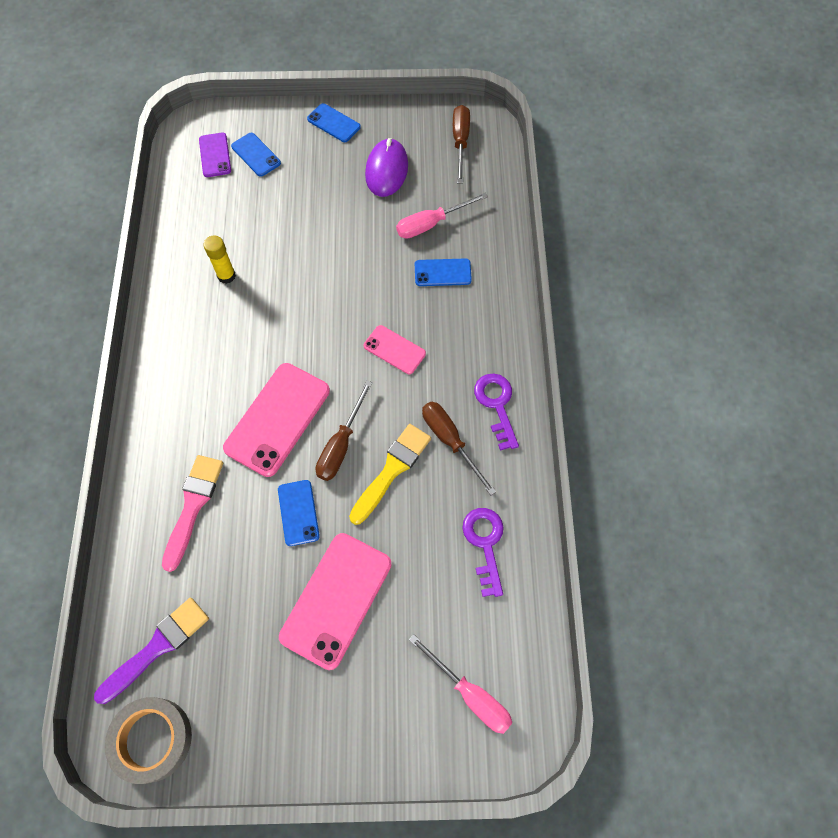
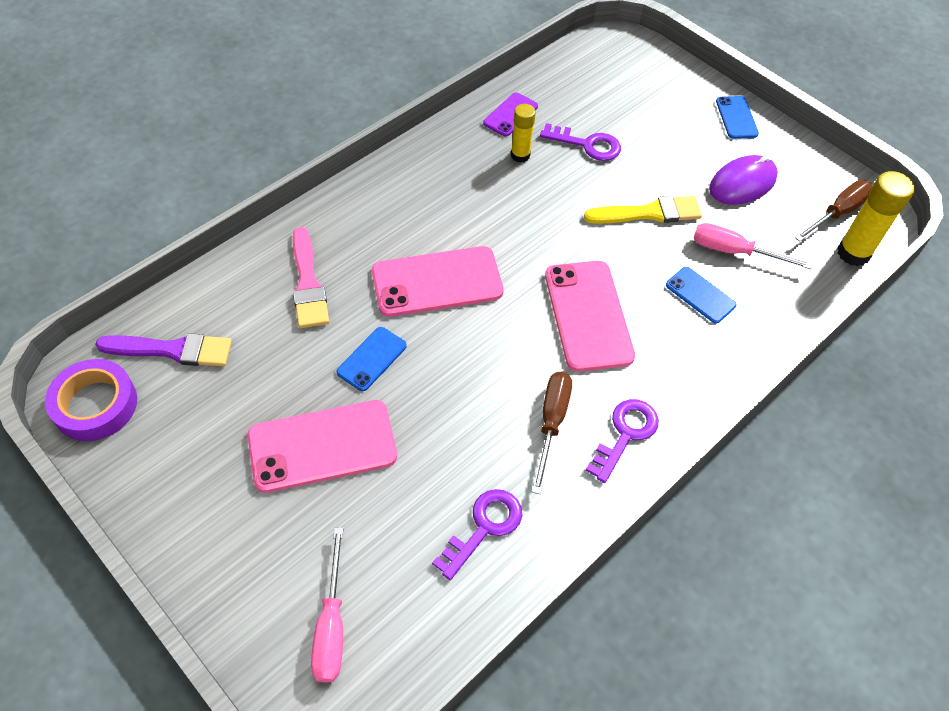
camera: 45 degrees right, 10 degrees down
grey tape [105,697,192,784] -> purple tape [45,359,137,441]
pink brush [162,455,223,572] -> pink brush turned 105 degrees clockwise [293,227,329,328]
purple phone [199,133,231,177] -> purple phone moved to [483,92,538,136]
blue phone [231,133,281,177] -> none
brown screwdriver [316,381,373,481] -> none
yellow brush [349,424,431,525] -> yellow brush moved to [584,196,702,224]
pink phone [364,325,426,374] -> pink phone [545,261,635,372], size x1.86
none -> purple key [540,123,621,161]
none -> yellow glue stick [837,171,914,266]

